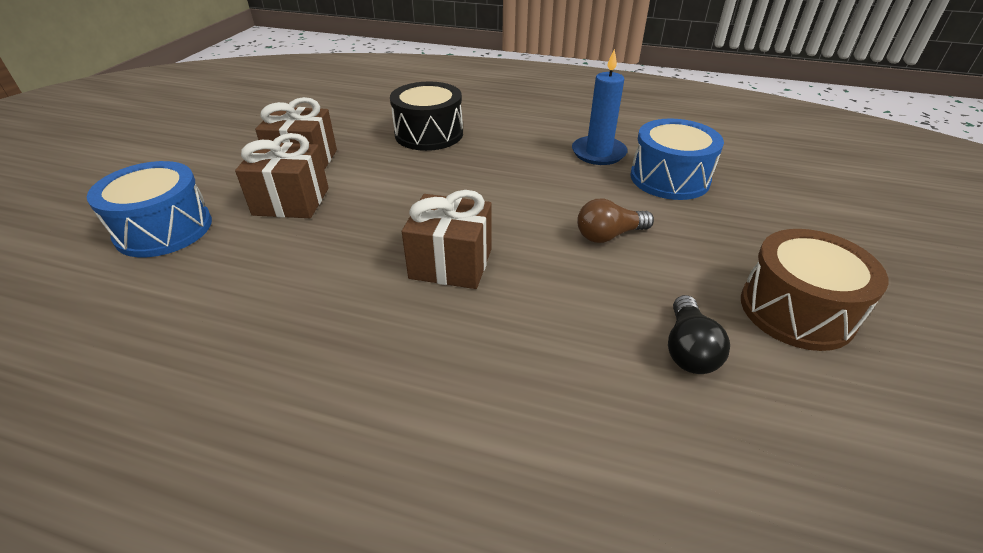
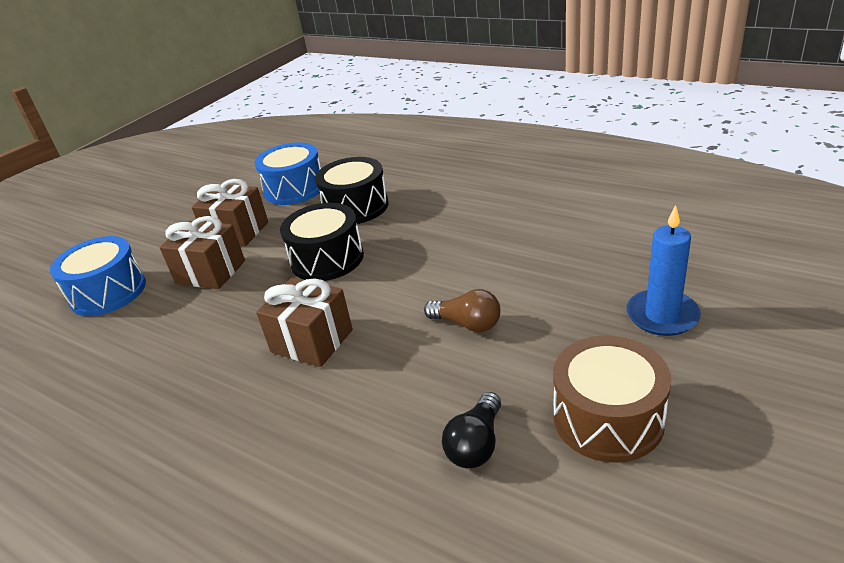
camera: 20 degrees right, 5 degrees down
blue candle [572,49,627,165] -> blue candle moved to [627,205,701,336]
brown light bulb [577,198,654,243] -> brown light bulb turned 150 degrees counterclockwise [424,289,500,332]
blue drum [630,119,724,200] -> blue drum moved to [254,142,321,205]
none -> black drum [280,203,364,281]

